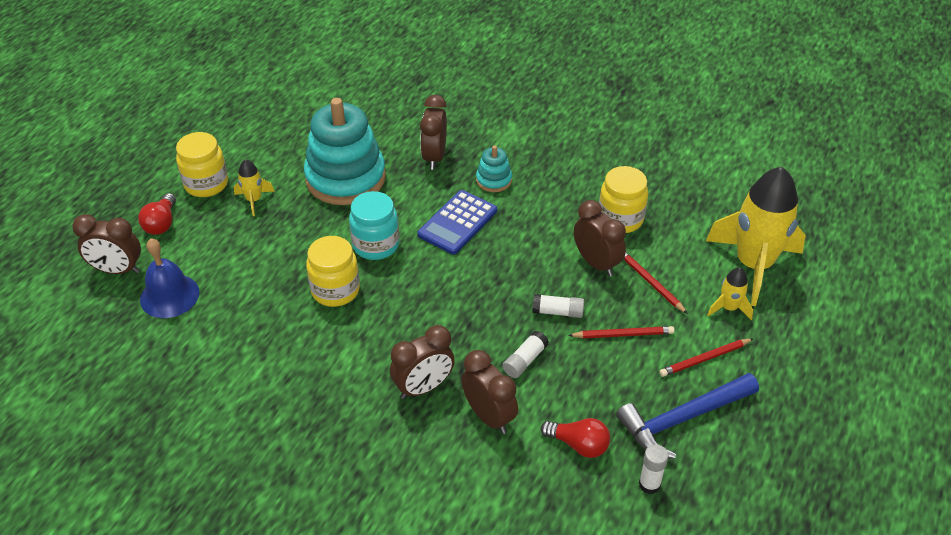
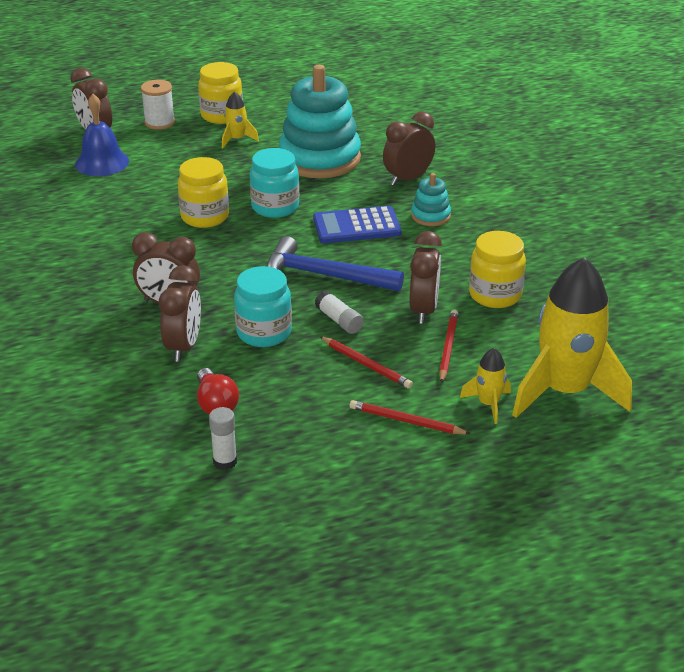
camera: 45 degrees right, 10 degrees down
red light bulb [138,193,176,235] -> white spool [141,80,175,130]
white glue stick [503,331,549,378] -> turquoise jar [234,266,292,347]
blue hammer [616,373,759,459] -> blue hammer moved to [266,236,404,292]

